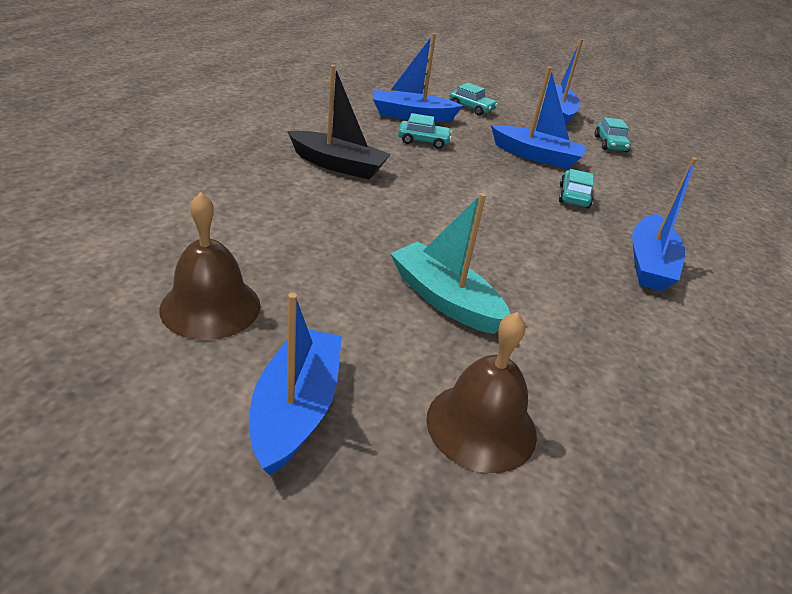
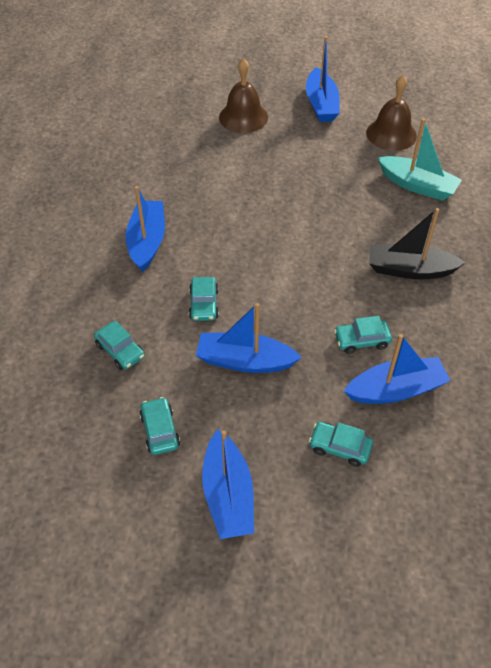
camera: 170 degrees right, 15 degrees up
turquoise boat [390,193,510,334] -> turquoise boat moved to [378,118,462,201]
none -> turquoise car [94,321,145,370]

